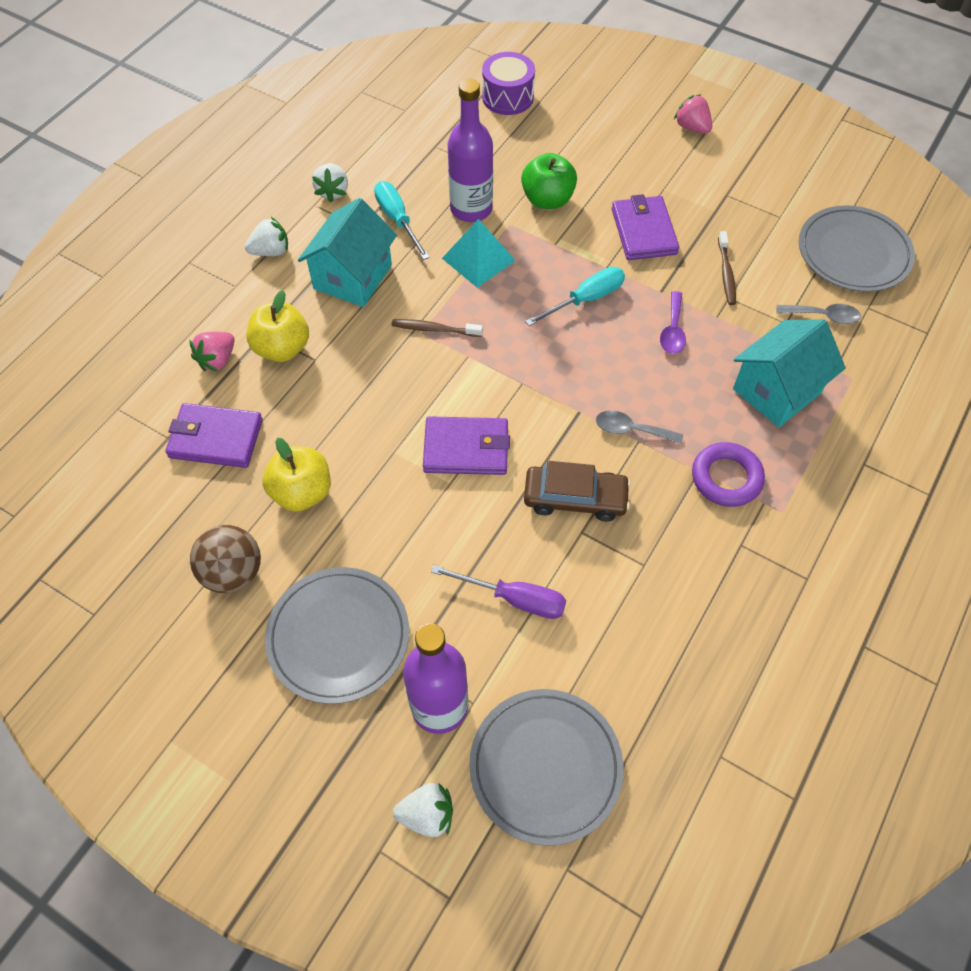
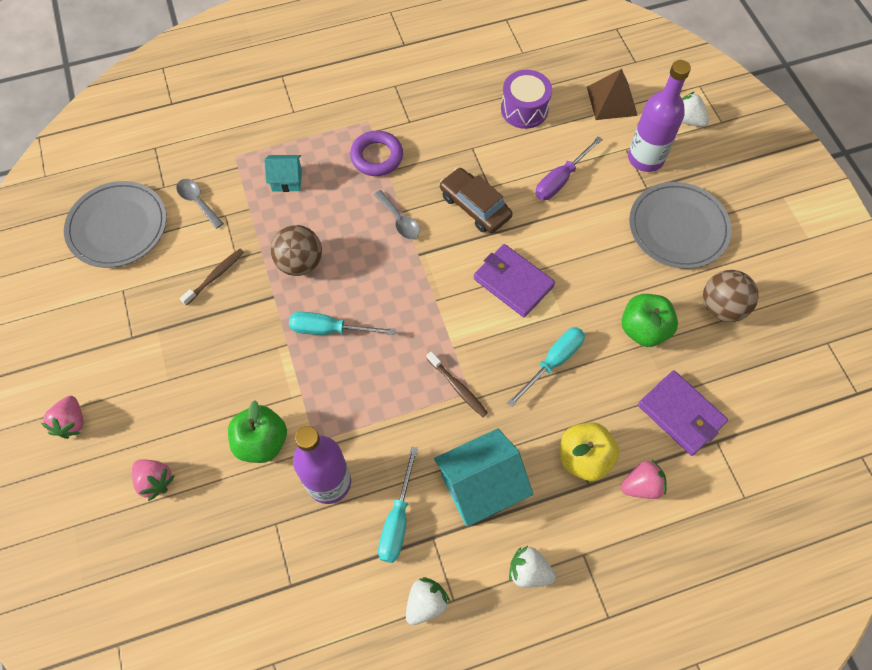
camera: 140 degrees left, 5 degrees up
yellow apple [262,438,331,512] -> green apple [622,294,678,347]
purple screwdriver [431,565,566,619] -> purple screwdriver turned 105 degrees counterclockwise [535,136,603,200]
turquoise pyramid [442,219,516,288] -> none
grey plate [469,689,624,846] -> brown pyramid [587,69,638,120]
purple drum [482,52,535,115] -> purple drum moved to [501,70,552,129]
purple wallet [612,194,679,260] -> none
purple spoon [660,291,686,354] -> brown ball [270,225,322,276]
turquoise house [733,319,846,427] -> turquoise house [264,155,302,192], size x0.54
none -> pink strawberry [132,459,175,501]
none -> turquoise screwdriver [507,327,585,407]

